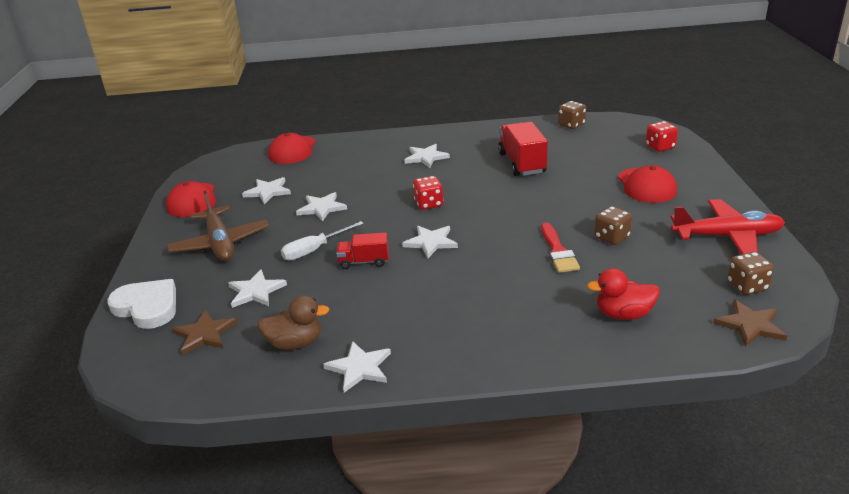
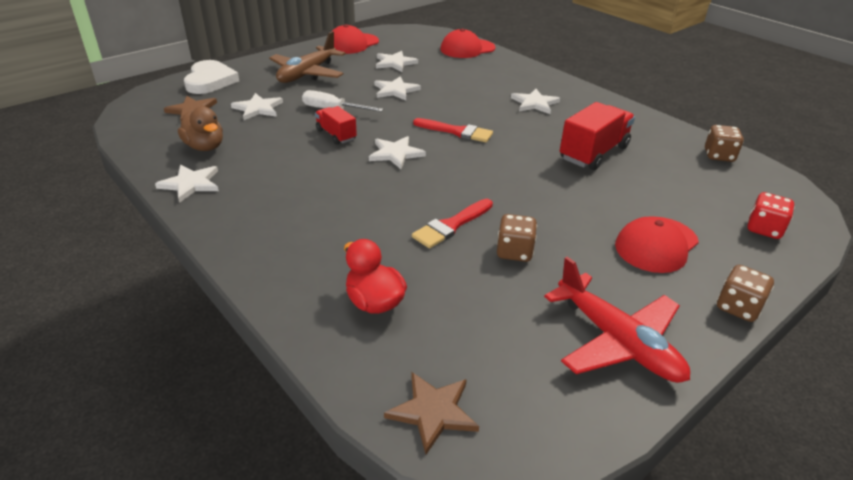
camera: 50 degrees right, 5 degrees up
red dice [413,176,443,210] -> red brush [413,118,493,143]
brown dice [727,252,774,295] -> brown dice moved to [717,265,774,322]

